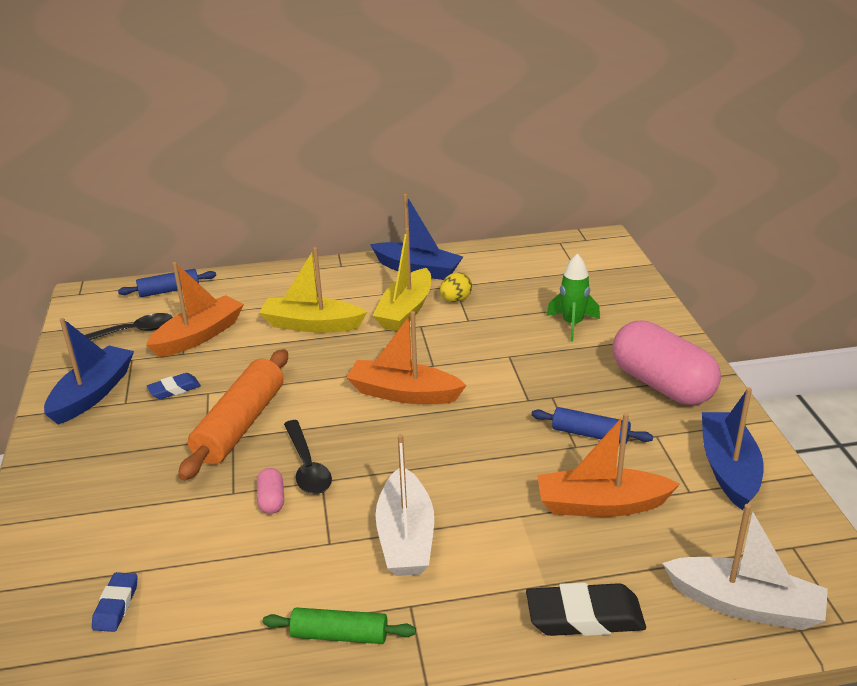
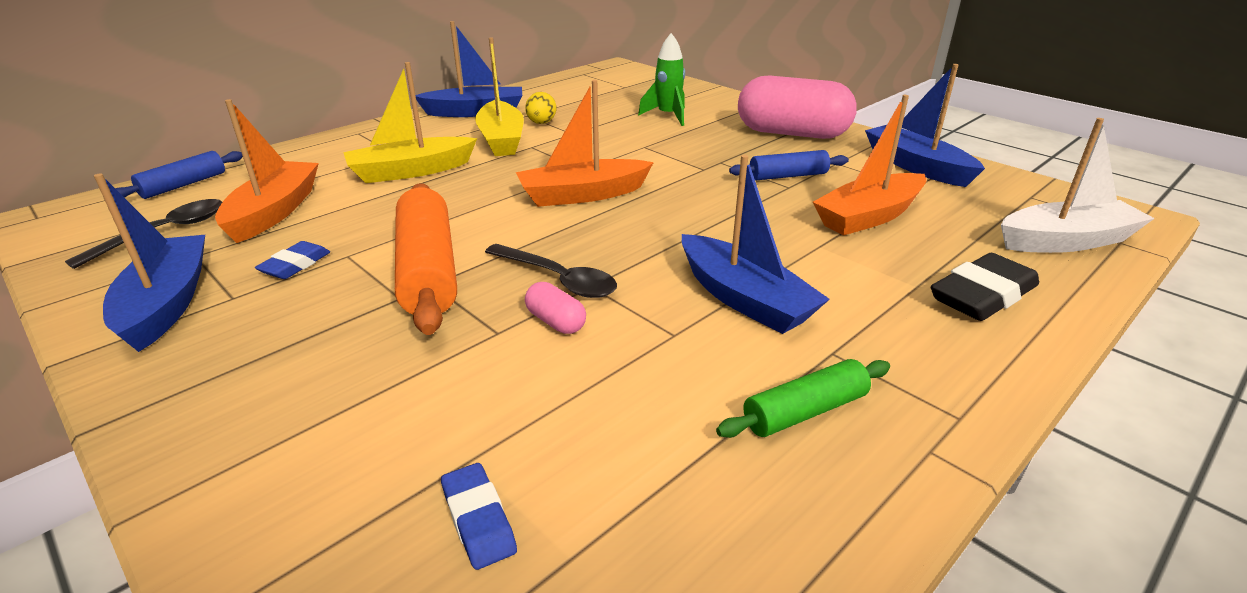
camera: 35 degrees left, 0 degrees up
white boat [375,434,434,576] -> blue boat [682,155,830,334]

